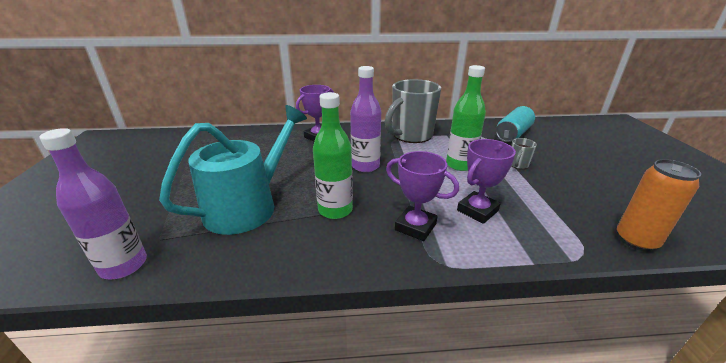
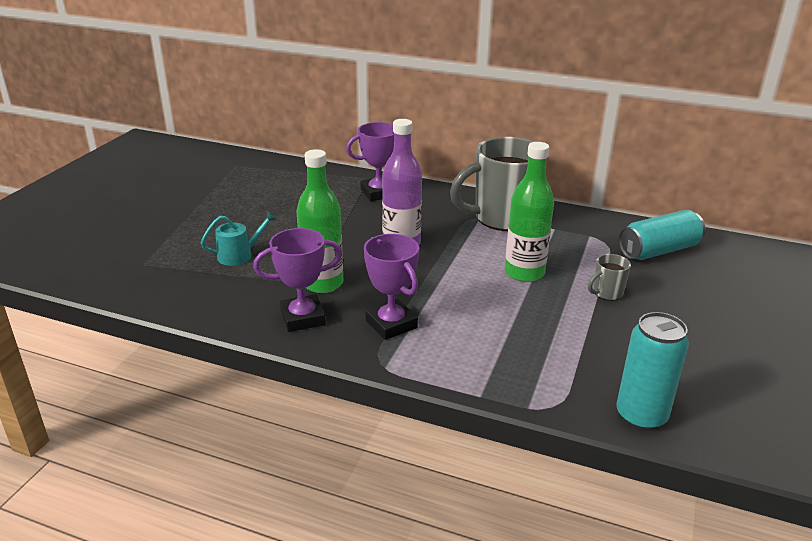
camera: 25 degrees right, 0 degrees up
purple bottle [39,128,147,279] -> none
turquoise watering can [159,105,307,235] -> turquoise watering can [201,211,276,266], size x0.43
purple trophy [457,139,516,224] -> purple trophy moved to [253,228,342,332]
orange can [617,159,701,251] -> turquoise can [616,312,689,431]

